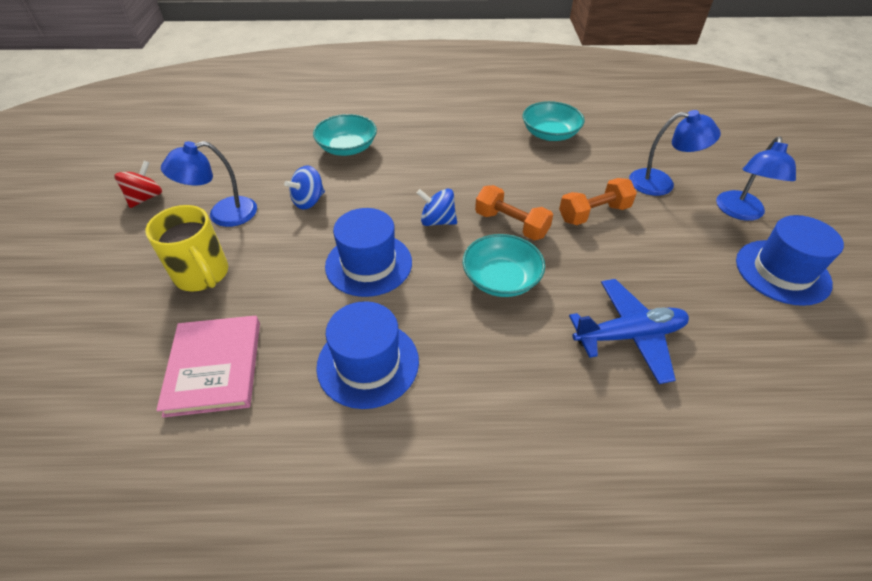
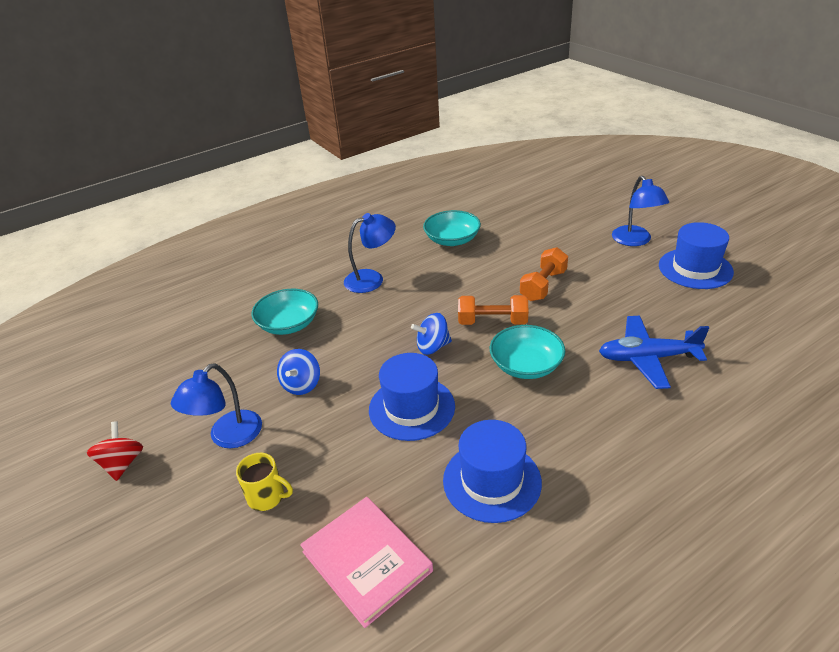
camera: 30 degrees left, 10 degrees down
yellow mug [145,205,228,292] -> yellow mug [236,453,293,511], size x0.62
blue plane [569,279,689,384] -> blue plane turned 135 degrees counterclockwise [599,316,709,389]
blue lamp [629,110,721,196] -> blue lamp moved to [344,213,396,293]

